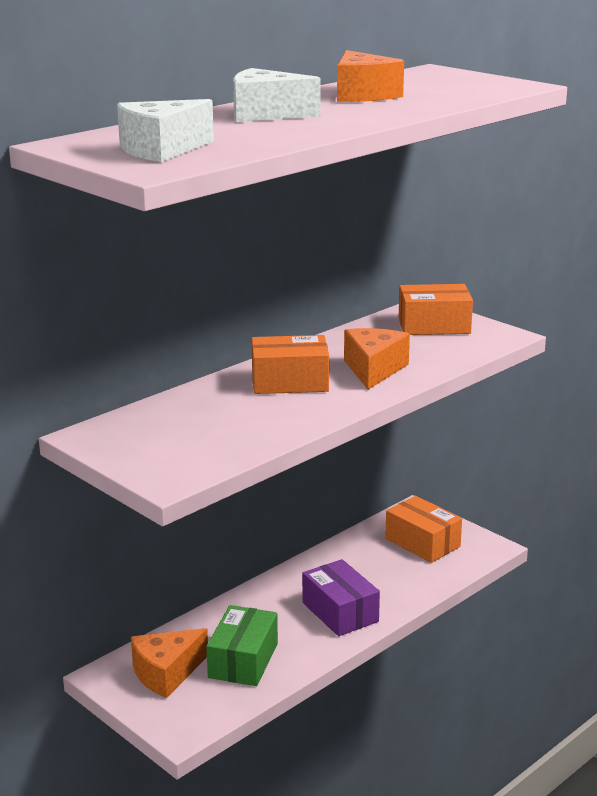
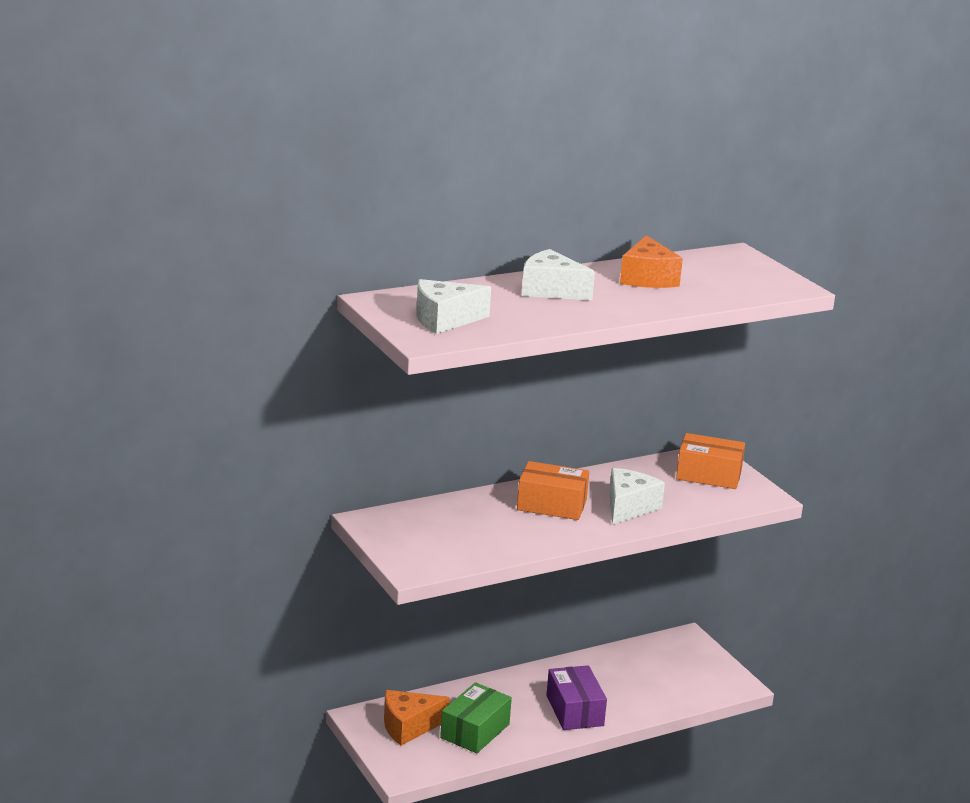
camera: 15 degrees right, 0 degrees up
orange cheese [344,328,410,390] -> white cheese [609,468,665,525]
orange box [385,496,462,563] -> none

